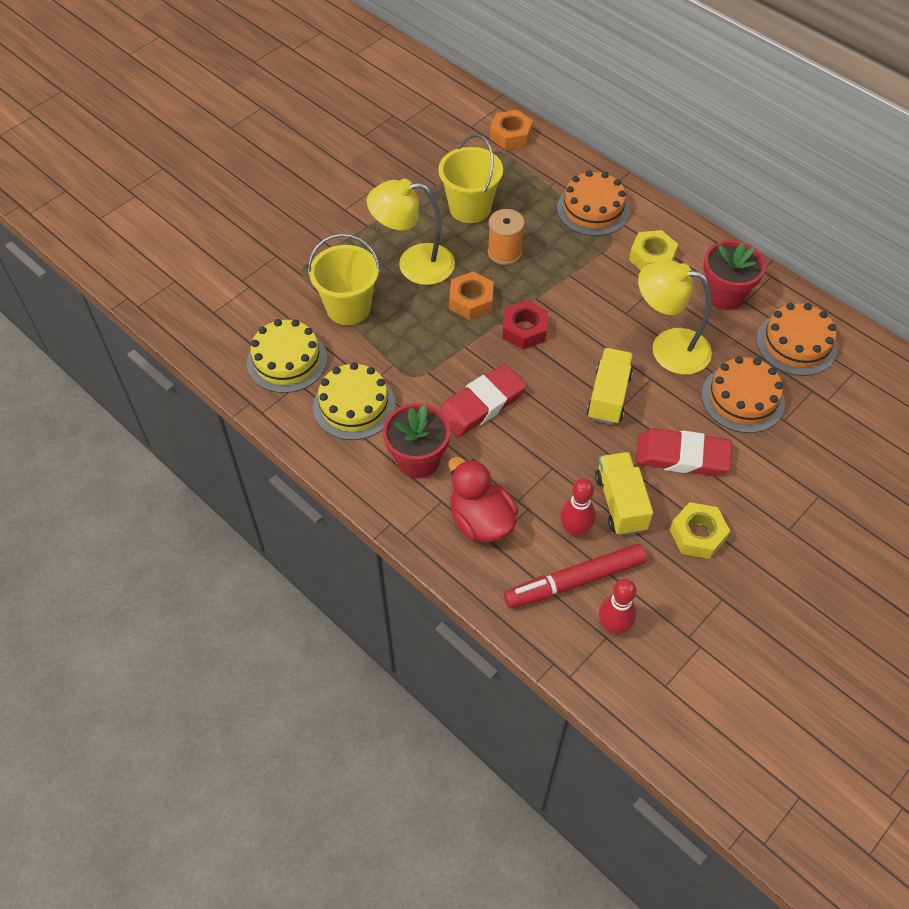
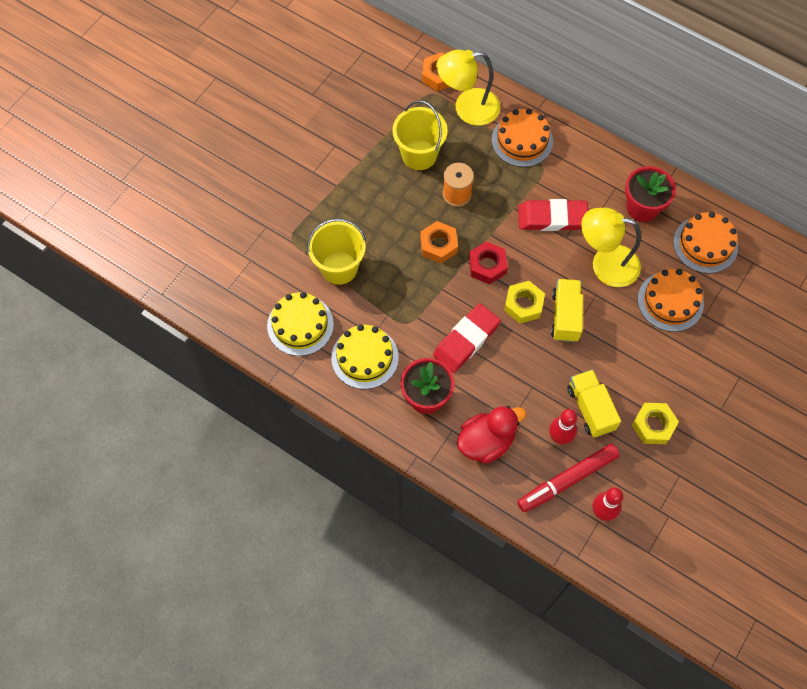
camera: 10 degrees left, 10 degrees up
yellow lamp [367,179,455,285] -> yellow lamp moved to [436,50,500,126]
red duck [448,457,518,542] -> red duck turned 105 degrees clockwise [457,406,526,464]
yellow nut [629,230,678,270] -> yellow nut moved to [504,281,545,324]
red eraser [636,428,732,476] -> red eraser moved to [518,199,588,231]

